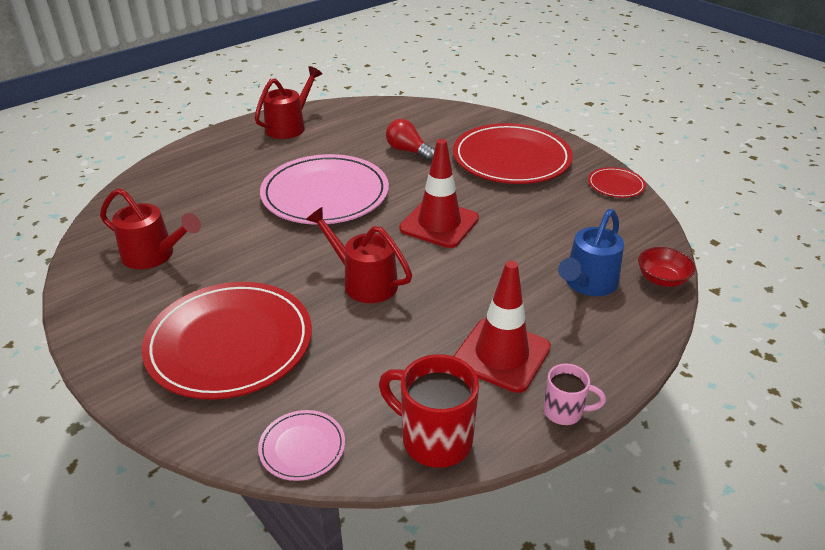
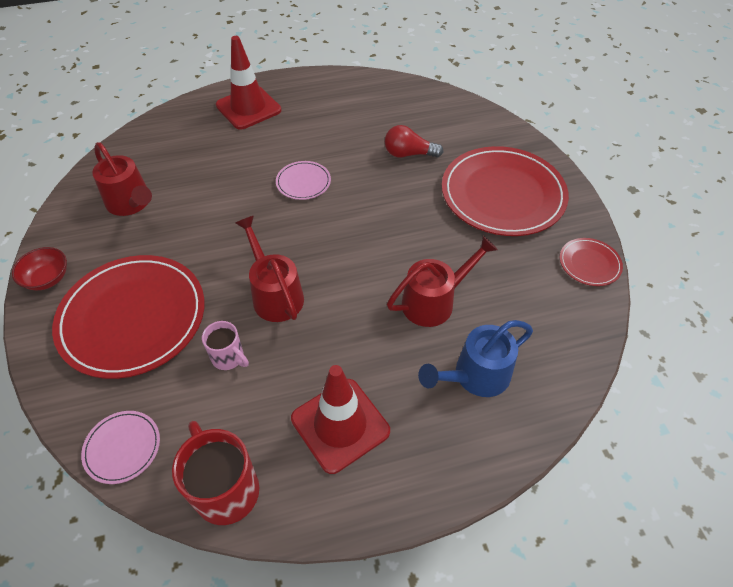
camera: 25 degrees right, 15 degrees up
red watering can [255,66,322,139] -> red watering can moved to [387,236,498,327]
pink plate [260,154,389,224] -> pink plate [276,161,331,200], size x0.45
red light bulb [386,119,435,161] -> red light bulb turned 60 degrees counterclockwise [385,125,443,158]
red traffic cone [399,139,479,248] -> red traffic cone moved to [216,36,281,130]
pink mug [543,363,606,425] -> pink mug moved to [202,321,249,370]
red bowl [638,247,695,287] -> red bowl moved to [12,247,67,290]

